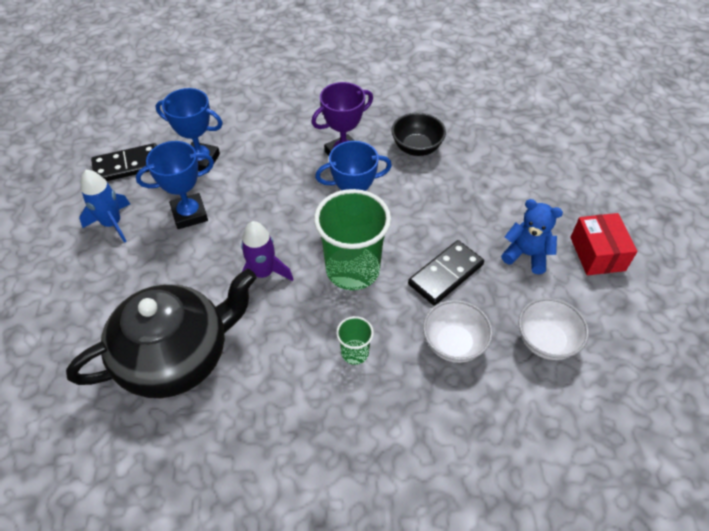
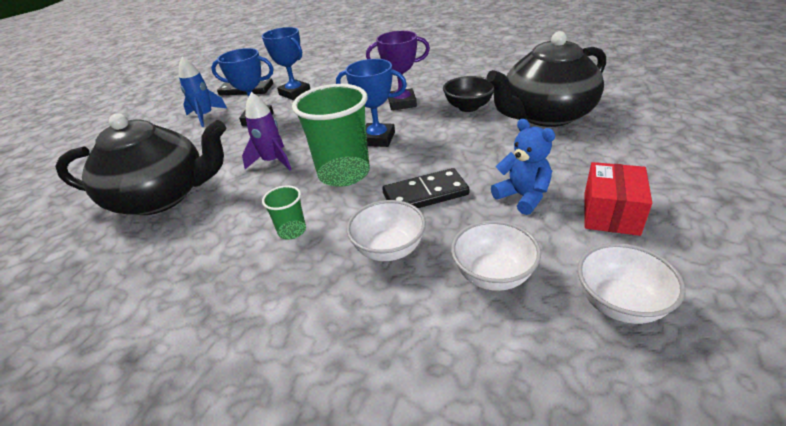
camera: 30 degrees right, 15 degrees down
none -> black teapot [486,31,606,127]
none -> white bowl [577,243,686,324]

